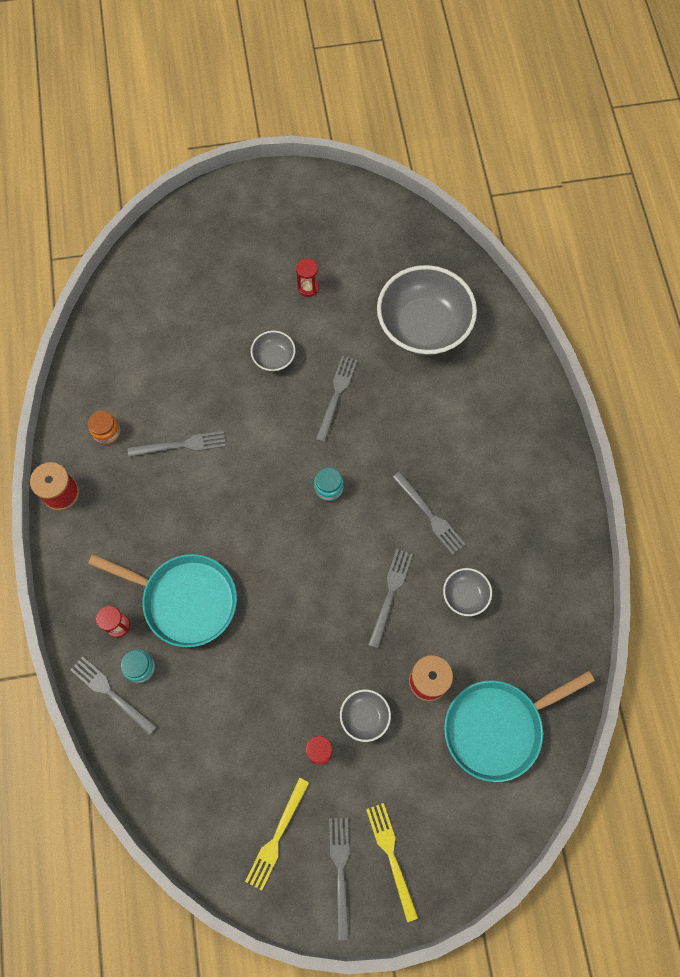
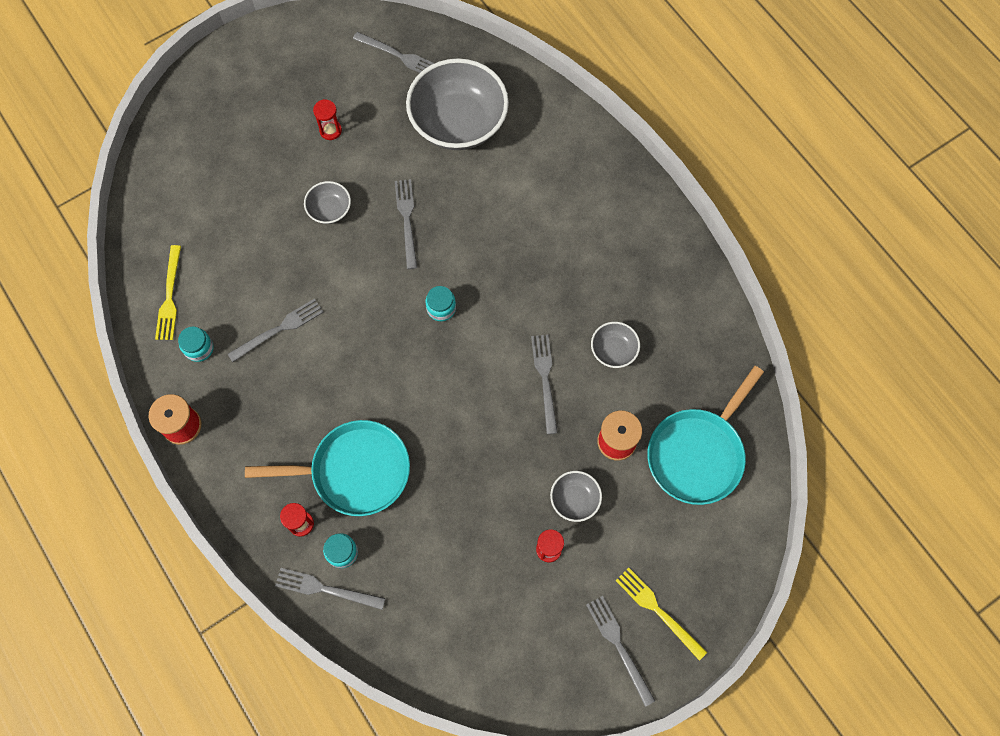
camera: 25 degrees left, 0 degrees up
orange jar [88,411,121,445] -> turquoise jar [178,327,214,362]
yellow fork [245,778,309,890] -> yellow fork moved to [155,245,181,340]
grey fork [392,472,466,555] -> grey fork moved to [353,32,435,73]

